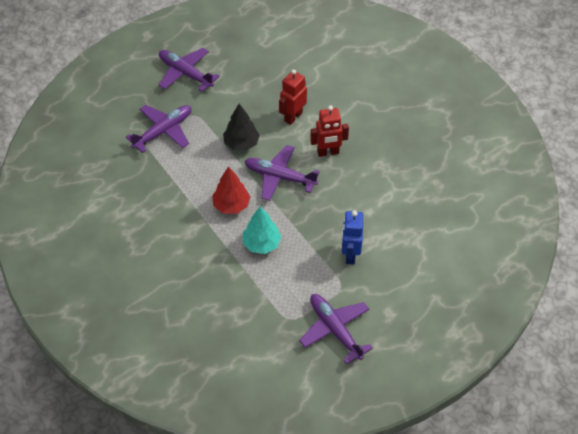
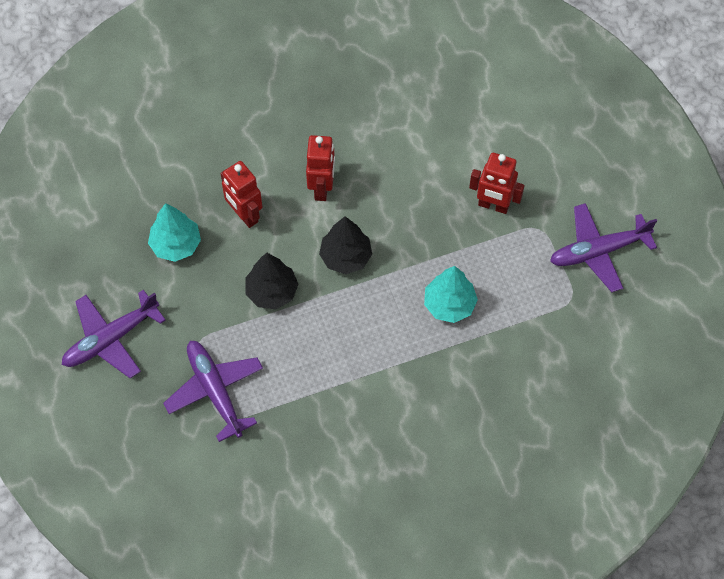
camera: 75 degrees left, 10 degrees up
red tree [212,166,250,214] -> none
purple plane [244,145,320,201] -> black tree [319,216,372,274]
blue robot [342,211,363,264] -> red robot [469,153,525,214]
none -> turquoise tree [148,203,201,262]

